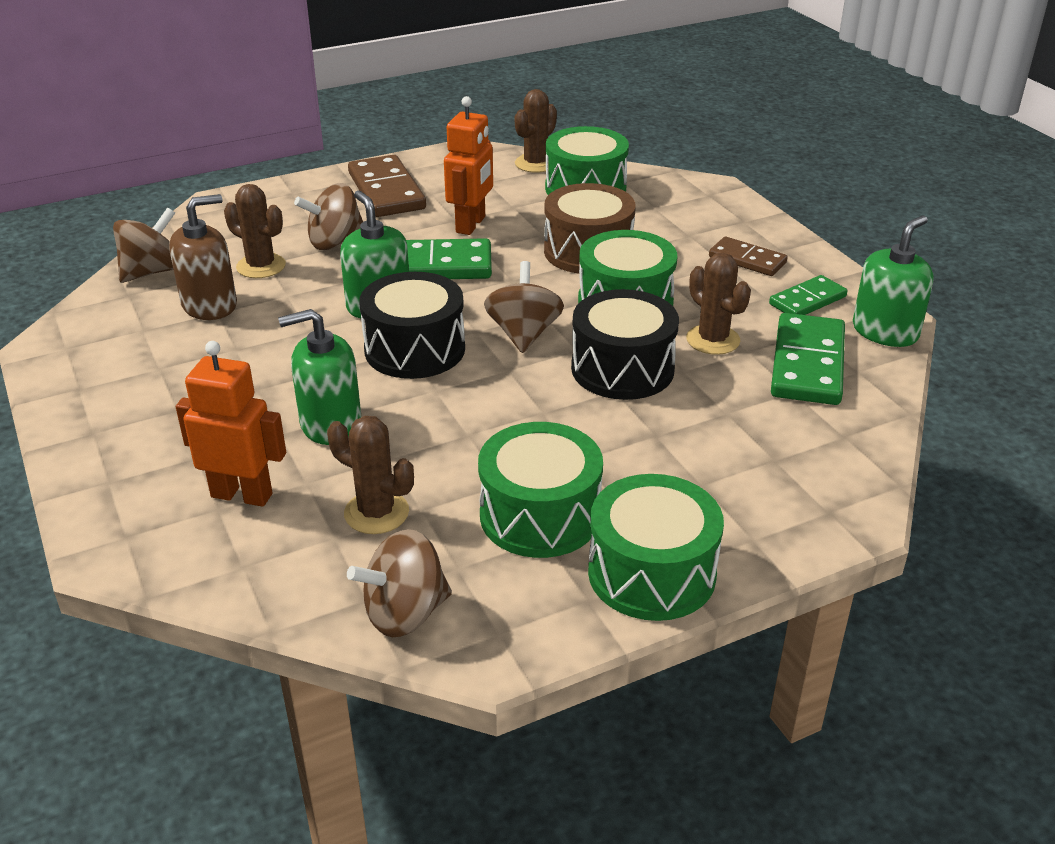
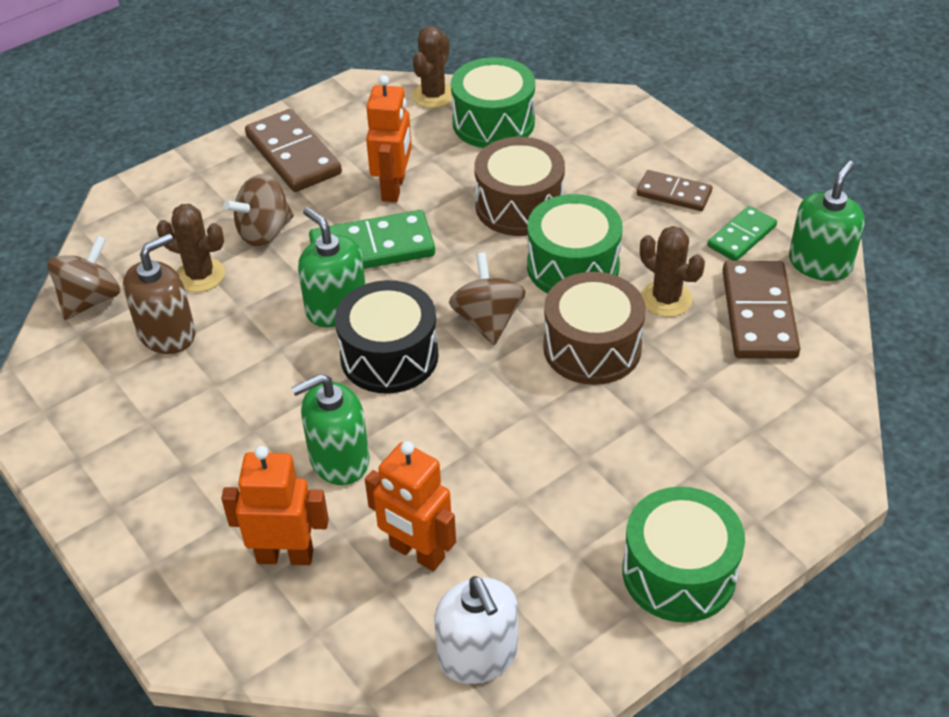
camera: 10 degrees left, 10 degrees up
brown cactus [327,416,414,534] -> orange robot [365,441,456,571]
brown spinning top [347,529,452,637] -> white soap dispenser [435,576,518,684]
green drum [478,422,603,558] -> none
black drum [571,289,679,400] -> brown drum [543,272,646,385]
green domino [771,313,845,405] -> brown domino [722,261,800,359]

